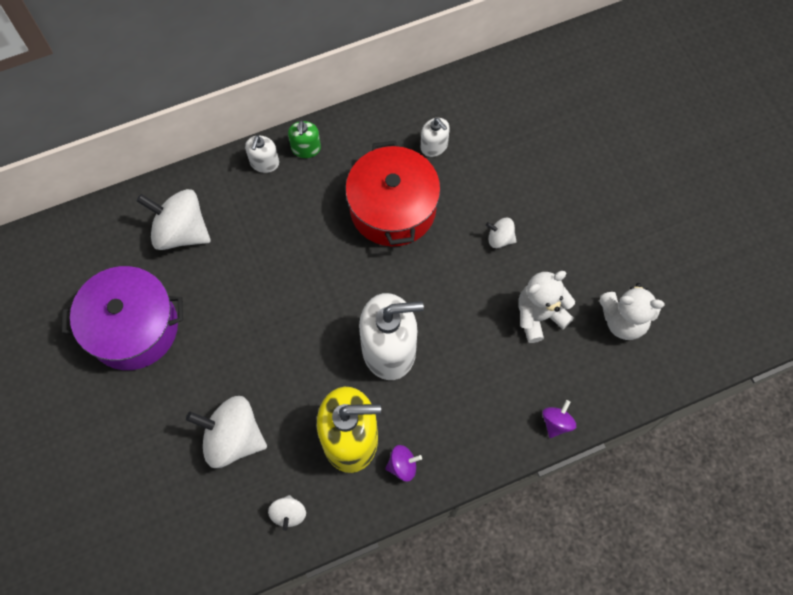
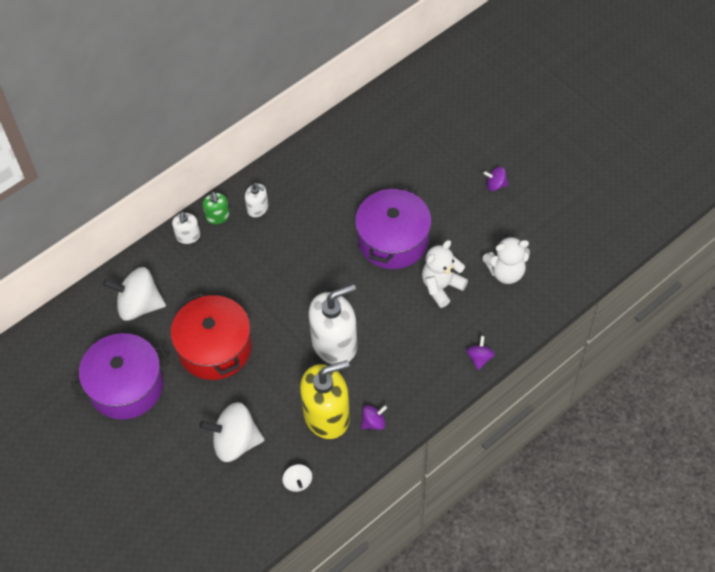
camera: 15 degrees left, 10 degrees down
red pot [345,141,440,246] -> red pot moved to [171,292,252,380]
white soap dispenser [421,118,450,157] -> white soap dispenser moved to [245,183,268,217]
white spinning top [486,218,517,248] -> purple pot [355,185,431,269]
none -> purple spinning top [483,167,509,191]

